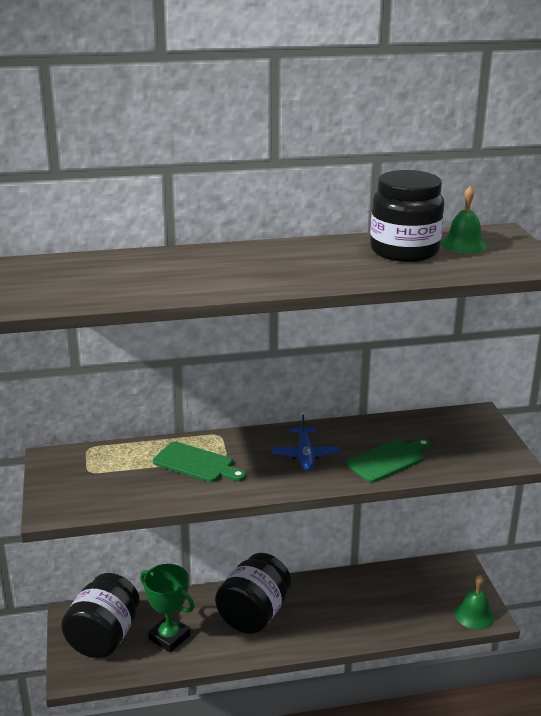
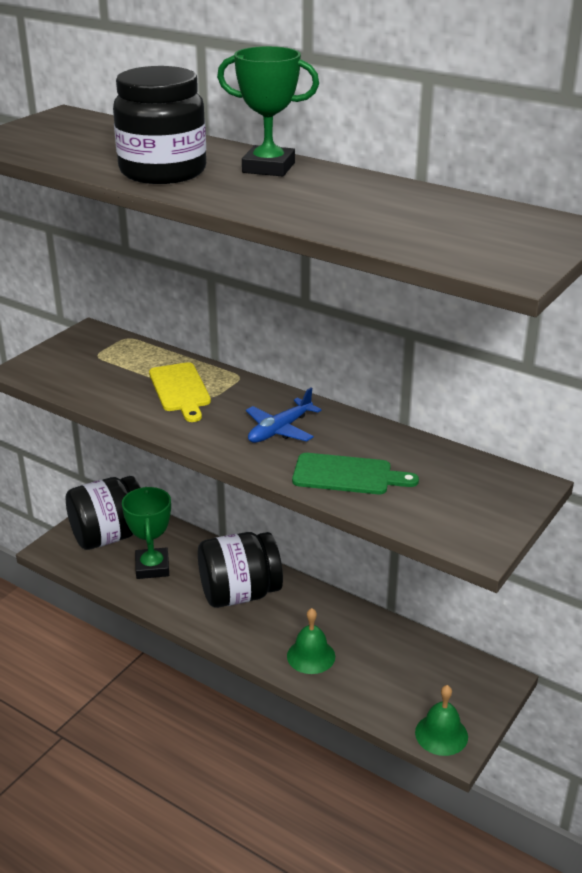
camera: 45 degrees right, 5 degrees up
green cutting board [153,442,246,482] -> yellow cutting board [149,362,211,422]
black jar [370,170,444,262] -> black jar moved to [113,66,206,184]
green bell [441,186,487,253] -> green bell moved to [287,608,335,674]
none -> green trophy [217,46,319,177]

